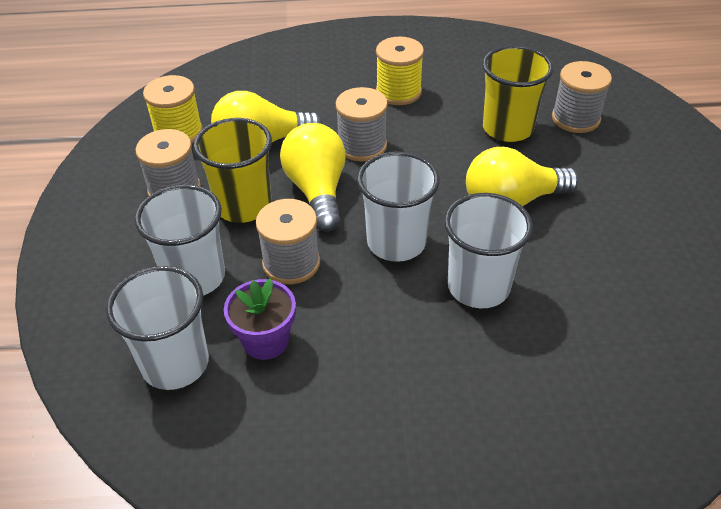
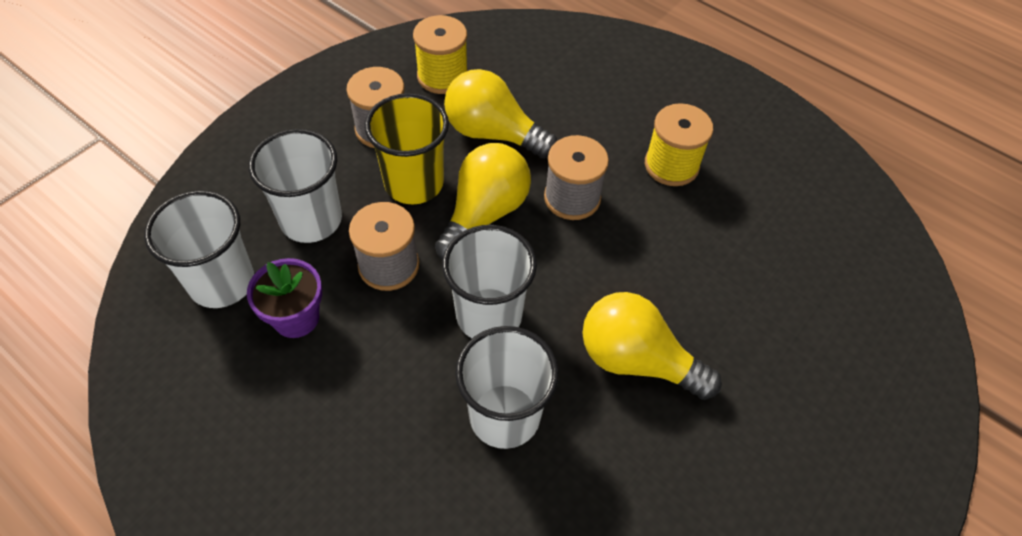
camera: 40 degrees right, 10 degrees up
yellow cup [482,45,553,142] -> none
grey spool [552,61,612,133] -> none

